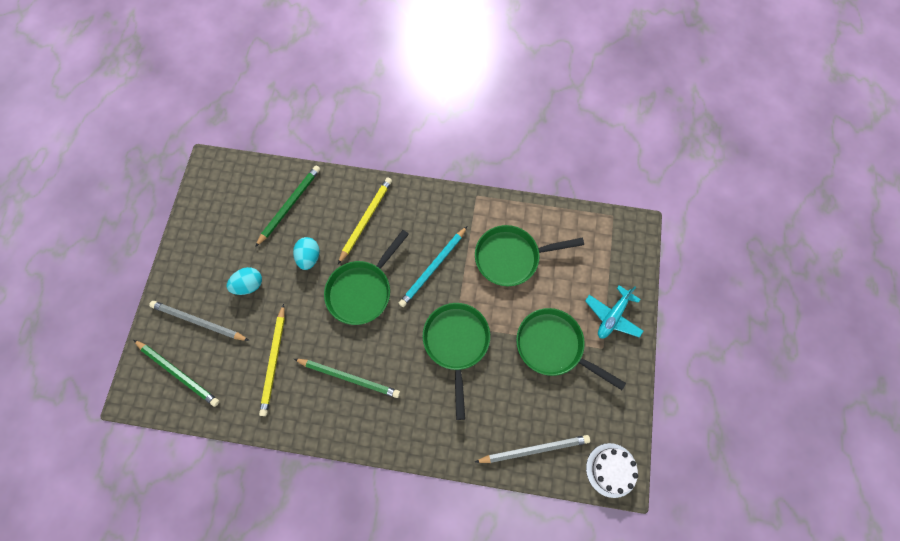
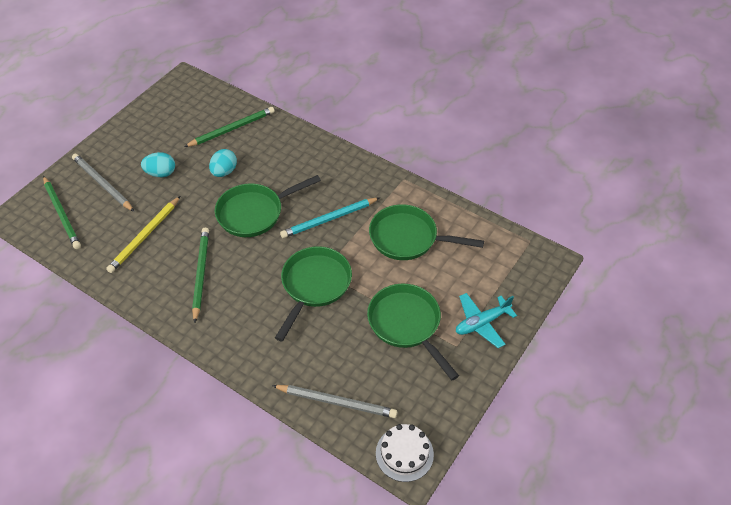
camera: 25 degrees right, 20 degrees down
green pencil [294,359,400,398] -> green pencil turned 135 degrees counterclockwise [192,228,209,323]
yellow pencil [338,177,392,264] -> none

